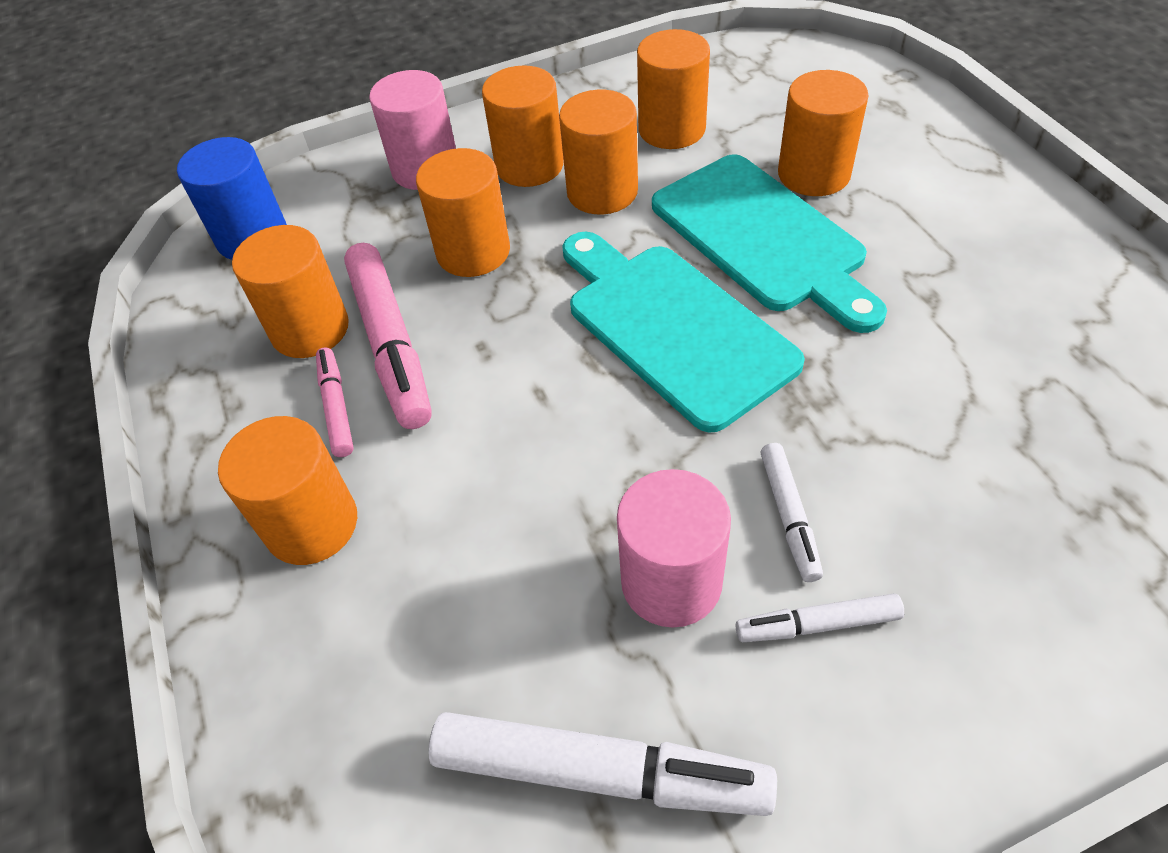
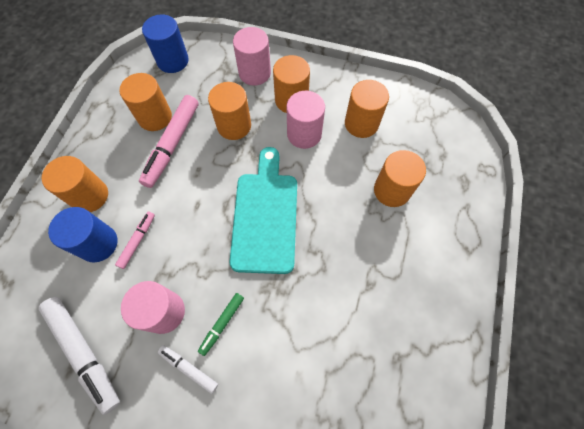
camera: 35 degrees right, 15 degrees up
pink marker [316,347,354,457] -> pink marker moved to [115,212,155,269]
orange cylinder [559,90,638,215] -> pink cylinder [286,91,325,149]
turquoise cutting board [652,154,887,333] -> none
white marker [760,443,823,582] -> green marker [198,293,244,356]
none -> blue cylinder [48,207,117,262]

